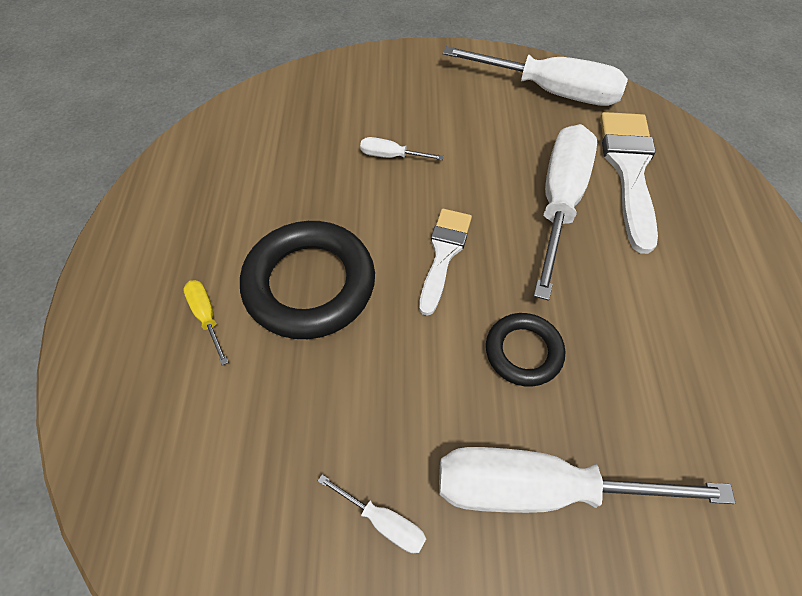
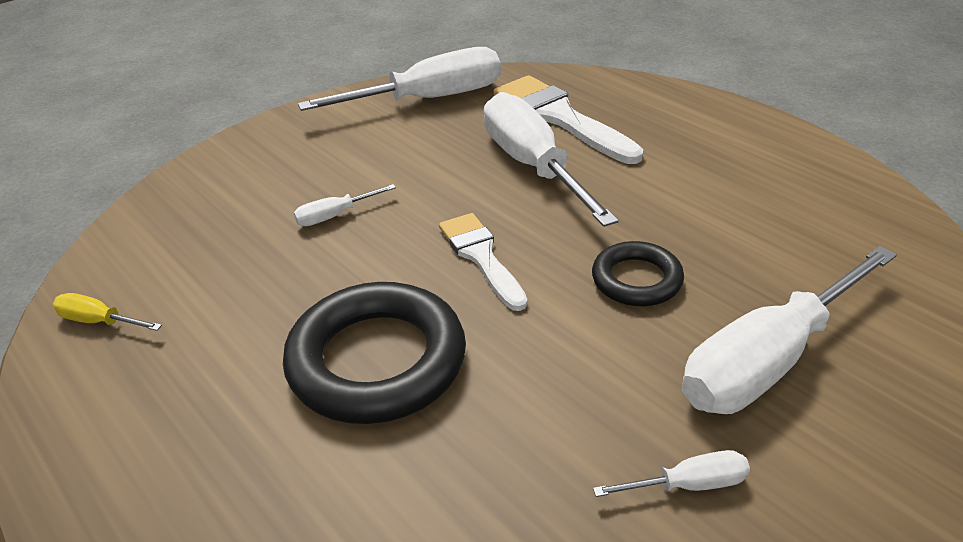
camera: 40 degrees left, 20 degrees down
yellow screwdriver [183,280,229,365] -> yellow screwdriver moved to [53,293,162,331]

